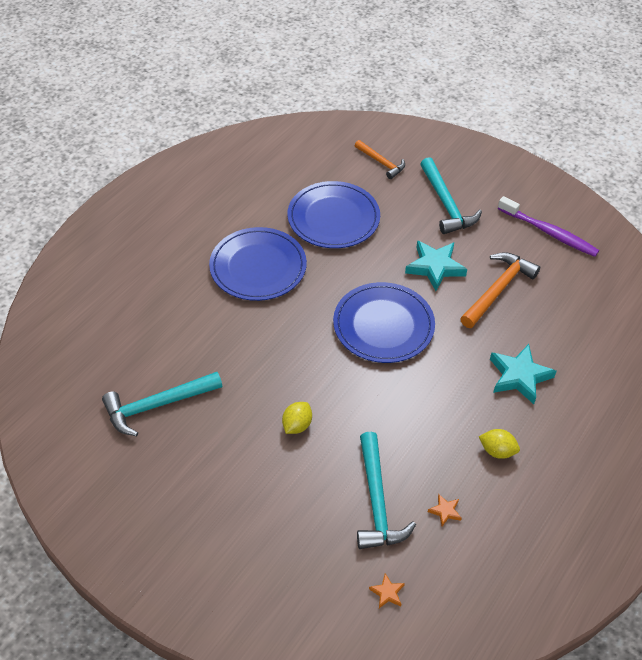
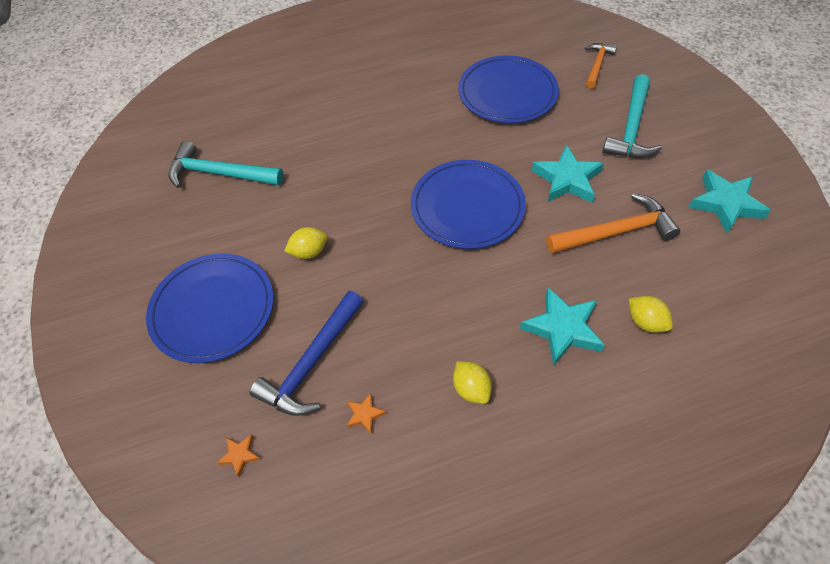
camera: 40 degrees right, 5 degrees up
blue plate [209,227,307,301] -> blue plate moved to [146,254,273,363]
orange hammer [355,140,405,179] -> orange hammer turned 150 degrees counterclockwise [585,43,617,89]
turquoise hammer [357,432,416,549] -> blue hammer [249,291,364,416]
purple toothbrush [498,196,599,257] -> turquoise star [689,170,771,234]
none -> yellow lemon [629,296,673,333]

